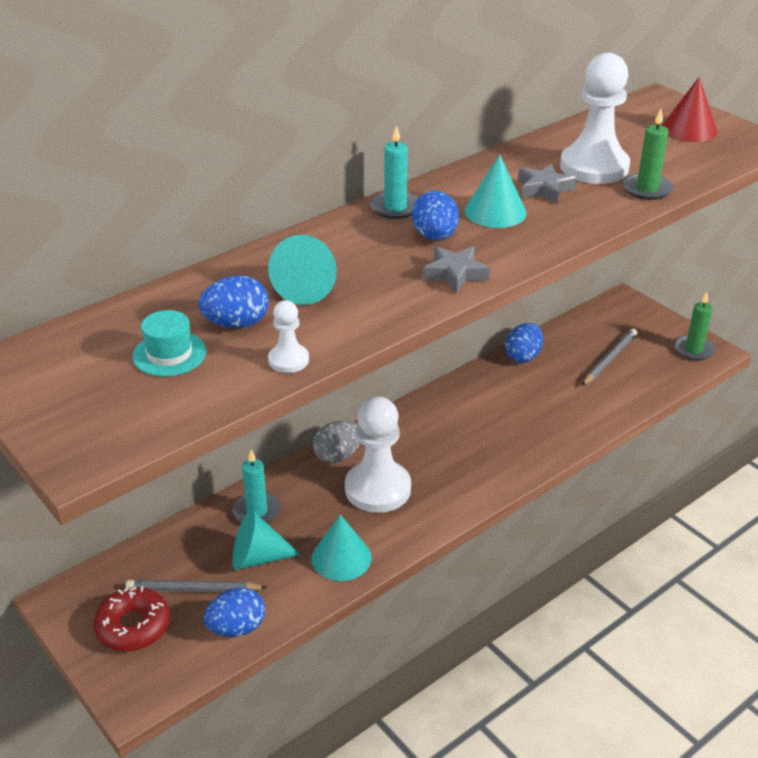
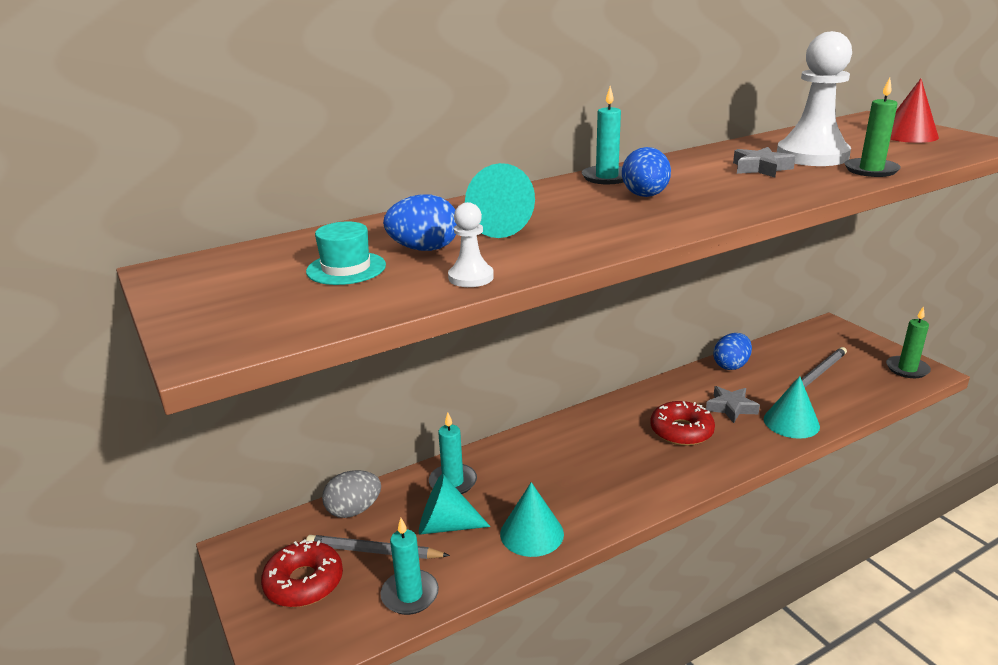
camera: 10 degrees right, 10 degrees down
blue egg [203,588,265,637] -> turquoise candle [380,518,439,615]
grey egg [313,420,360,463] -> grey egg moved to [322,470,381,518]
white pawn [345,396,411,513] -> none
grey star [423,246,490,293] -> grey star moved to [706,386,760,423]
turquoise cone [465,155,527,228] -> turquoise cone moved to [764,376,820,439]
none -> red donut [650,401,715,446]

